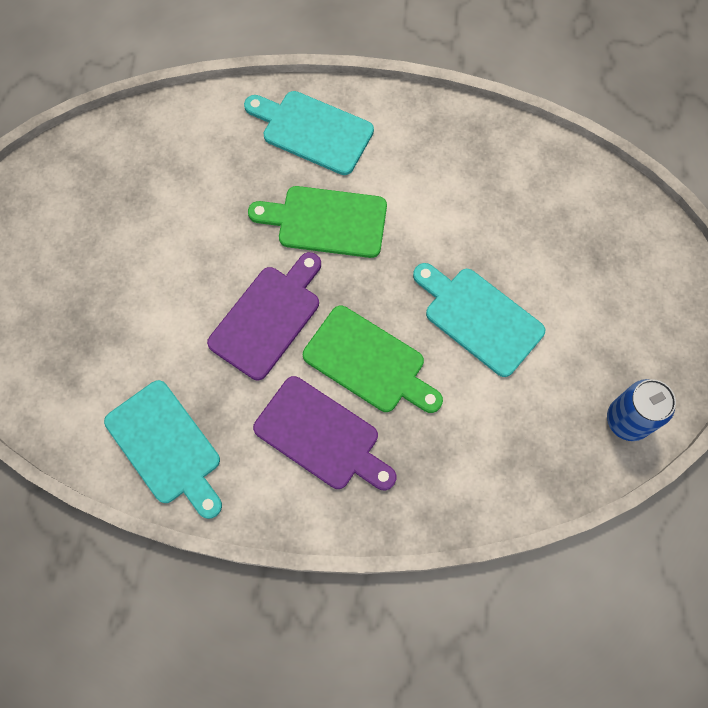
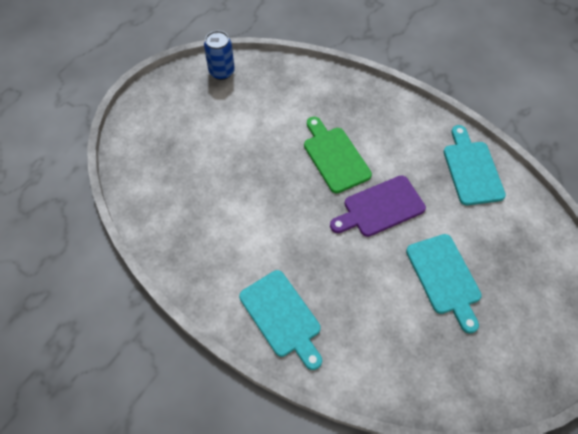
camera: 150 degrees left, 10 degrees down
green cutting board [248,186,387,258] -> none
purple cutting board [253,376,396,490] -> none
turquoise cutting board [413,263,545,377] -> turquoise cutting board moved to [406,234,482,334]

